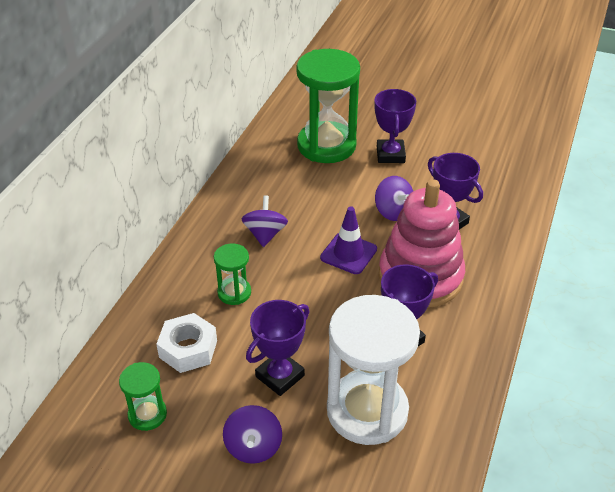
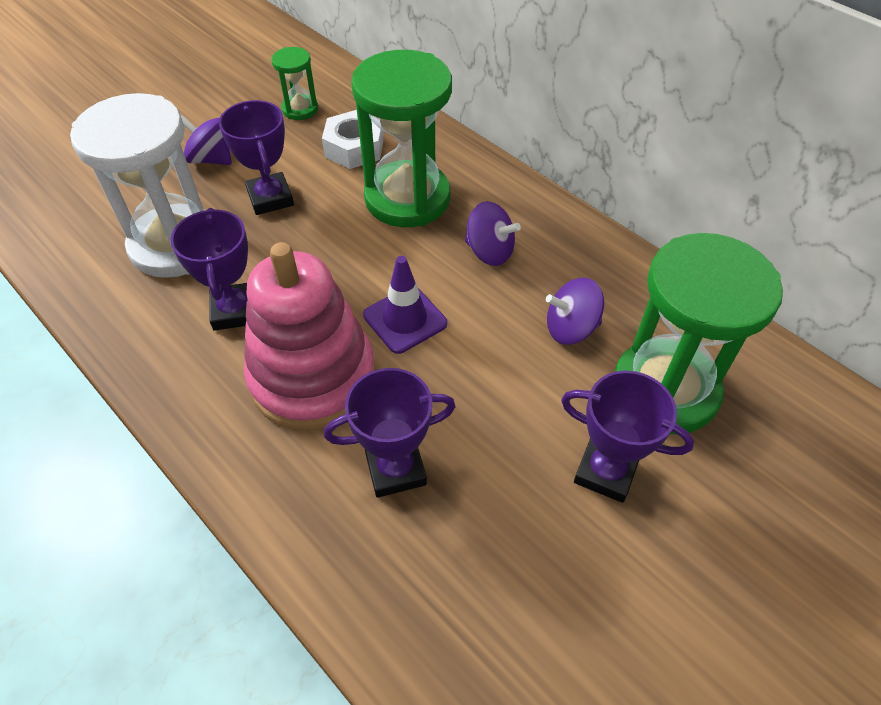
camera: 115 degrees right, 10 degrees up
green hourglass [214,243,251,305] -> green hourglass [351,50,452,227], size x2.12
purple spinning top [375,176,413,221] -> purple spinning top moved to [546,278,604,345]

